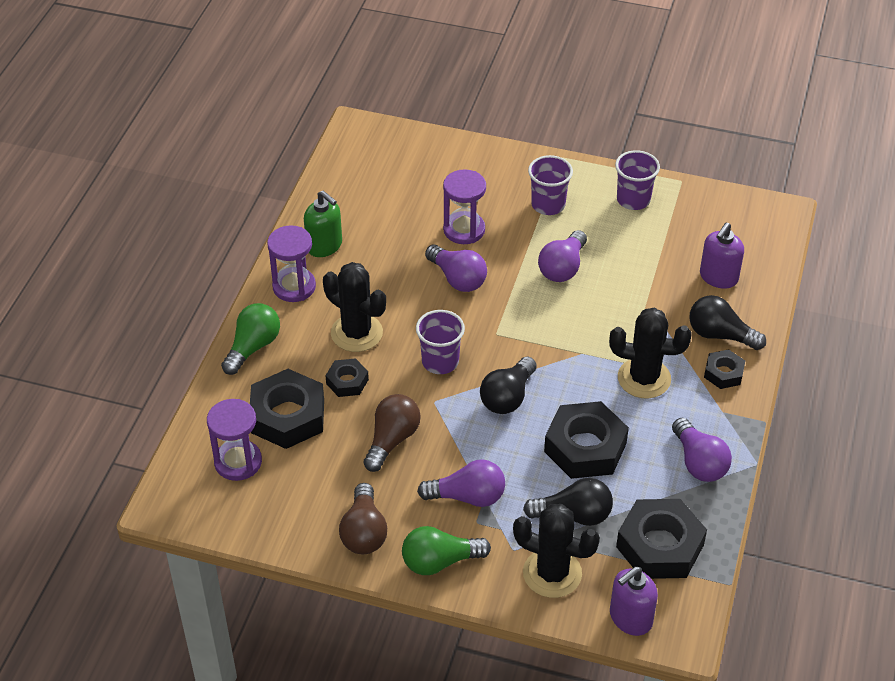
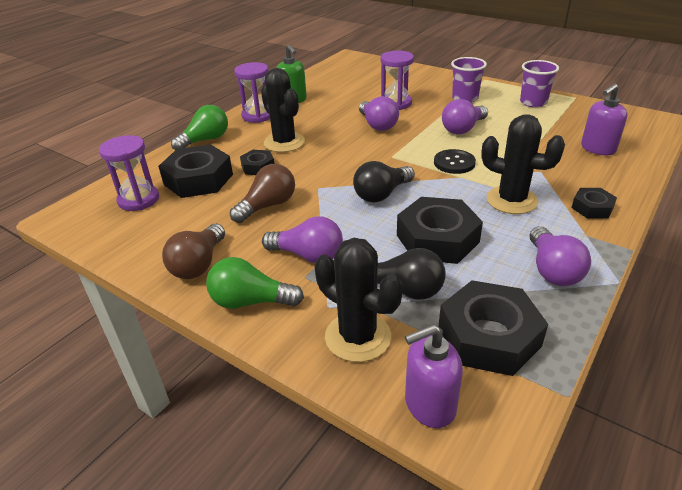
camera: 20 degrees right, 10 degrees down
purple cup [416,310,465,374] -> none
black light bulb [689,295,766,350] -> none
none -> black button [434,149,476,174]

